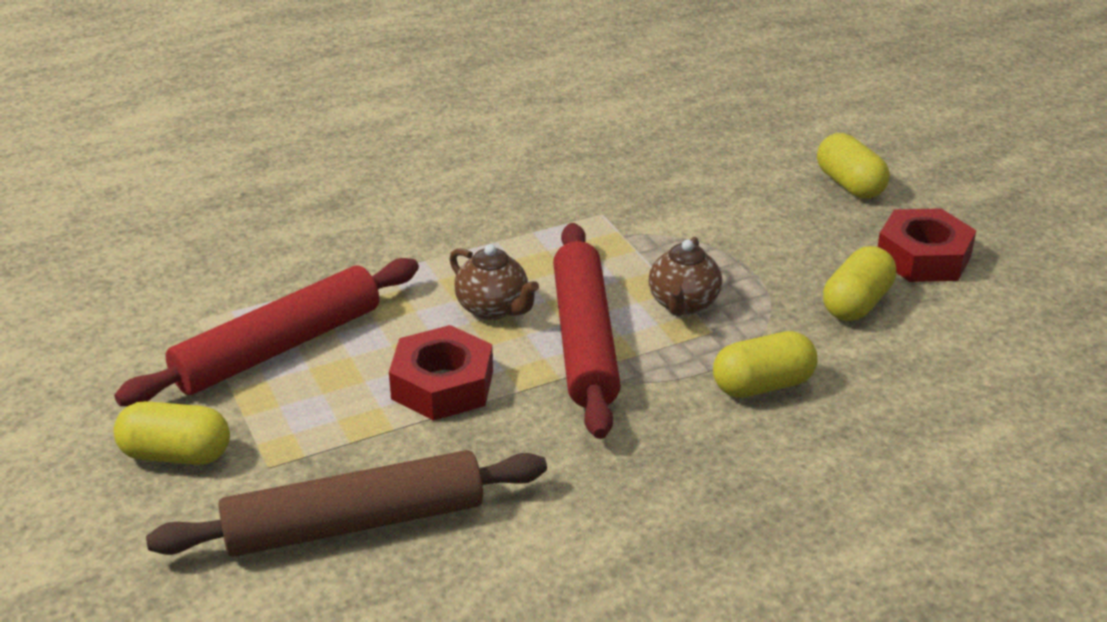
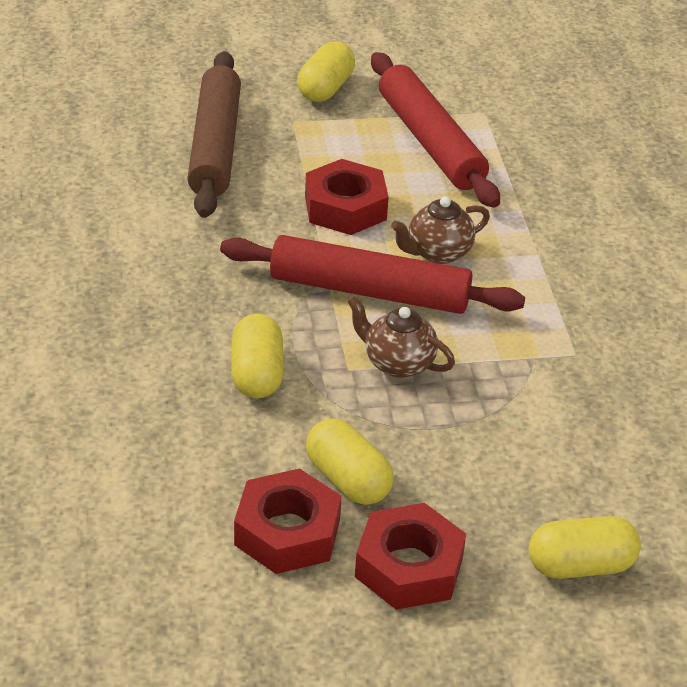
camera: 105 degrees right, 5 degrees up
none -> red nut [234,468,342,574]

